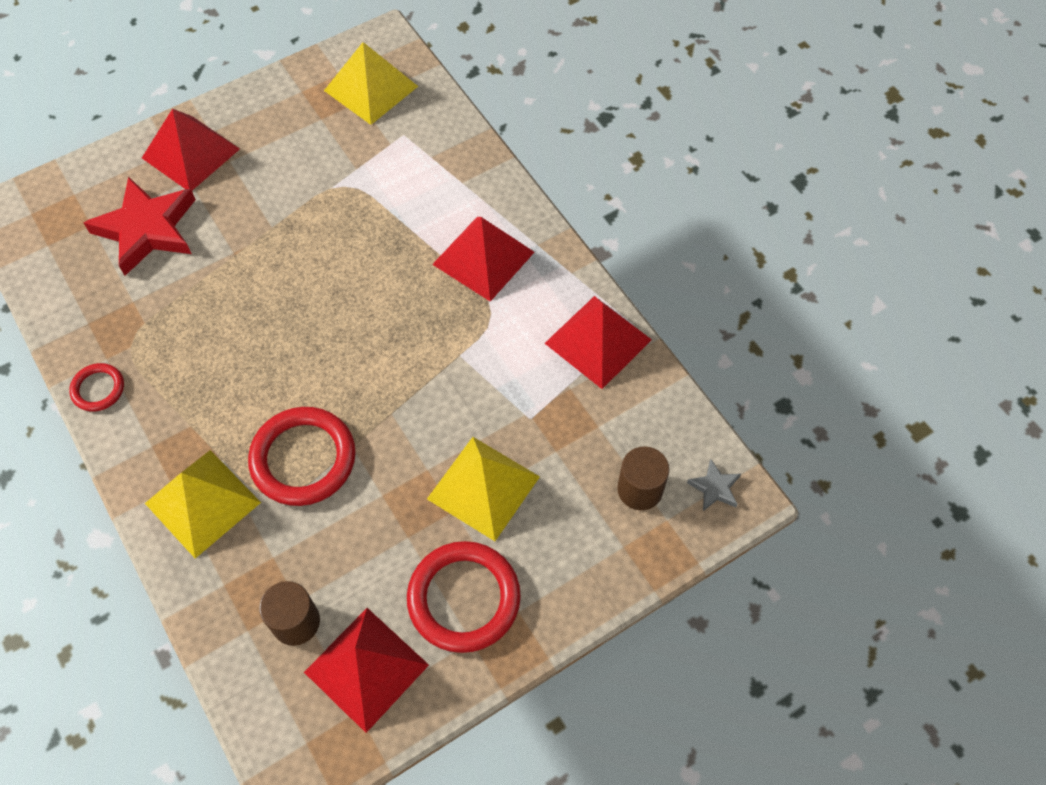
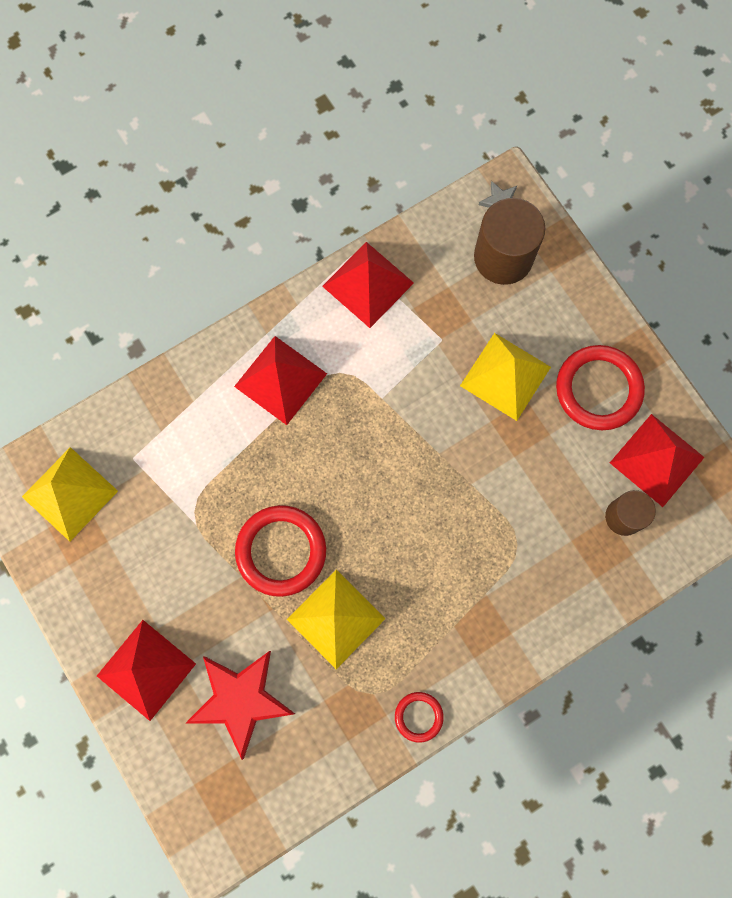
camera: 90 degrees left, 15 degrees up
yellow pyramid [145,450,261,558] -> yellow pyramid moved to [287,570,386,669]
red ring [248,407,356,506] -> red ring moved to [235,505,326,597]
brown cylinder [617,446,669,510] -> brown cylinder [474,198,545,285], size x1.65

